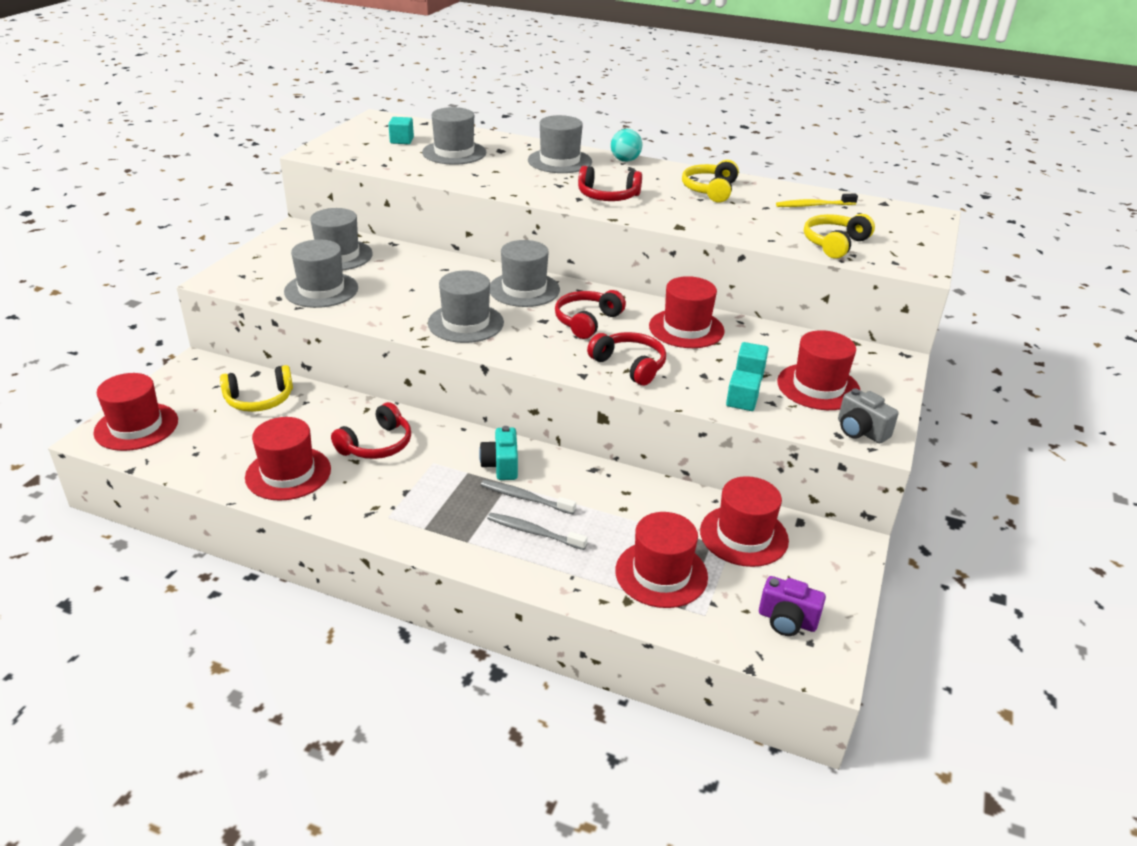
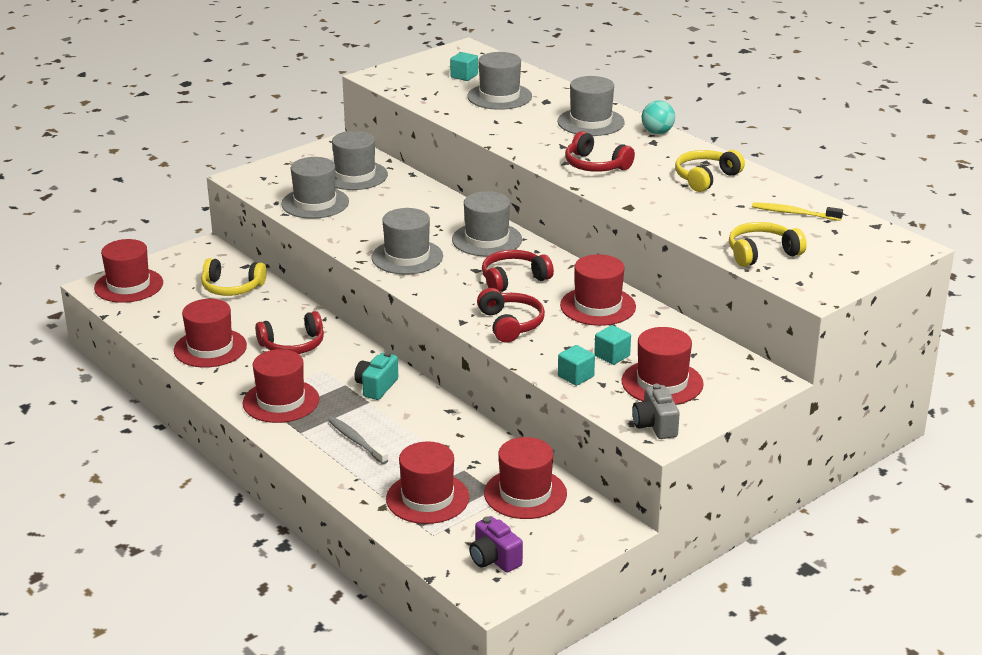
camera: 30 degrees right, 5 degrees down
grey toothbrush [481,480,576,515] -> none
none -> red hat [243,349,319,423]

